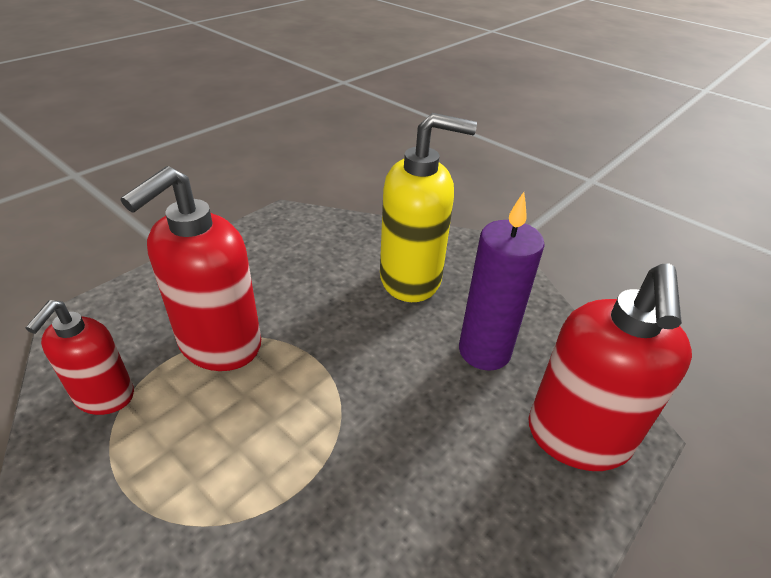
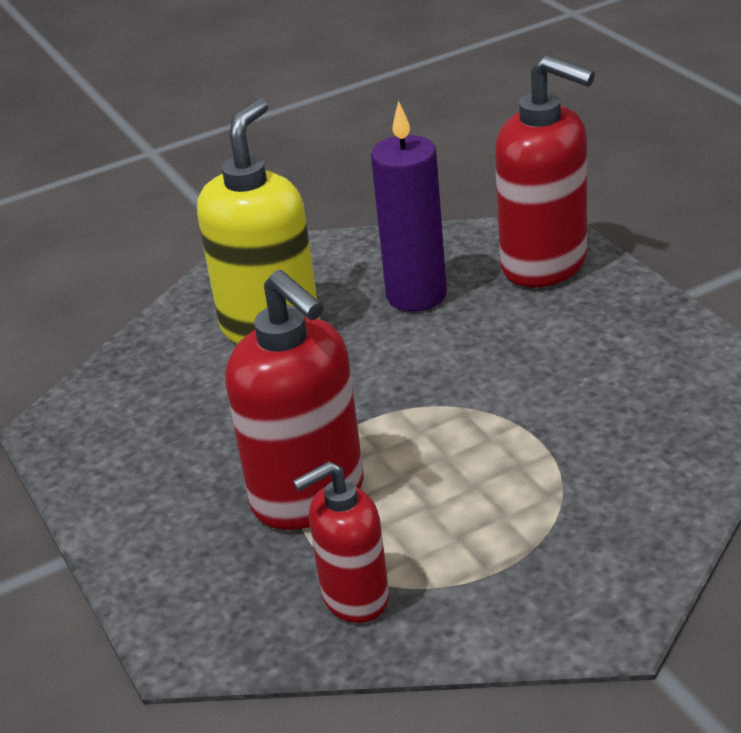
camera: 65 degrees left, 5 degrees down
red soap dispenser [25,300,134,415] -> red soap dispenser turned 120 degrees clockwise [293,461,389,623]

